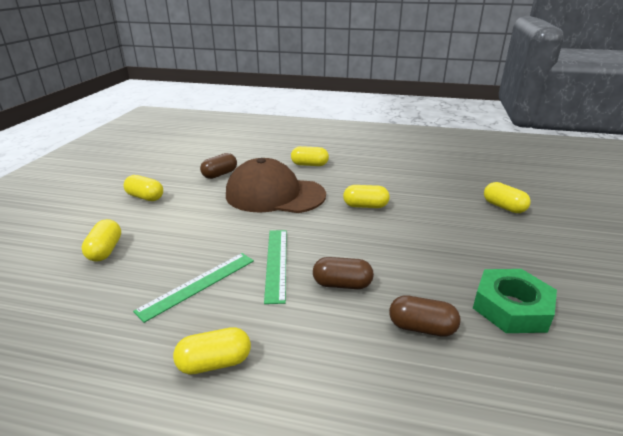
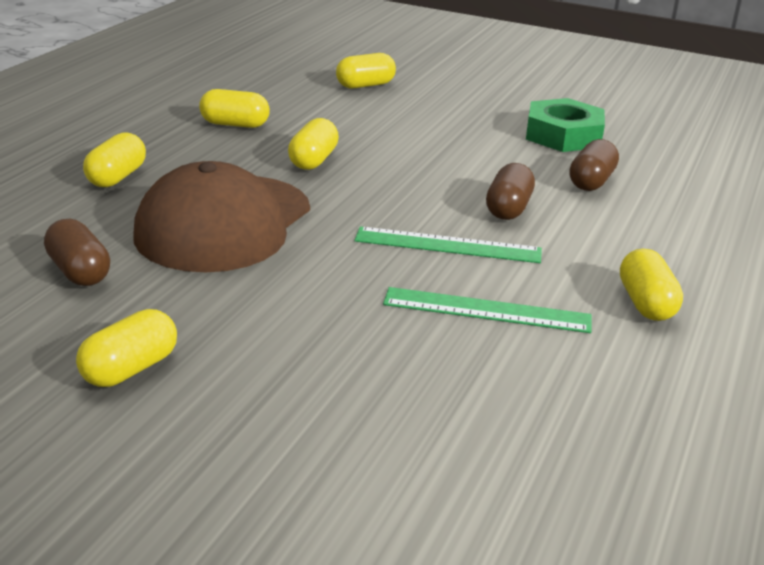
camera: 80 degrees left, 0 degrees up
yellow capsule [82,219,121,262] -> yellow capsule moved to [199,89,270,128]
green ruler [133,253,254,323] -> green ruler turned 45 degrees counterclockwise [383,287,591,333]

